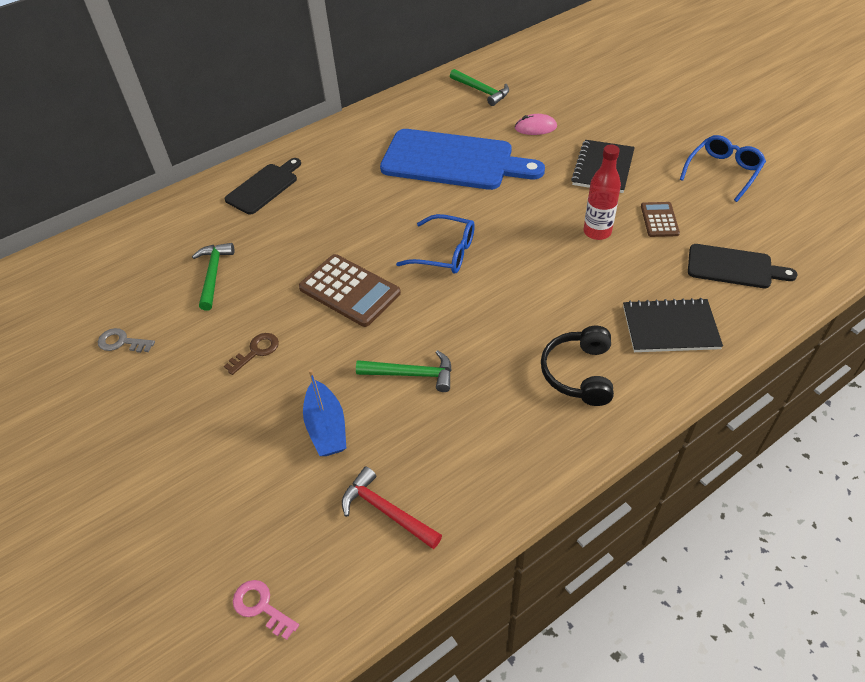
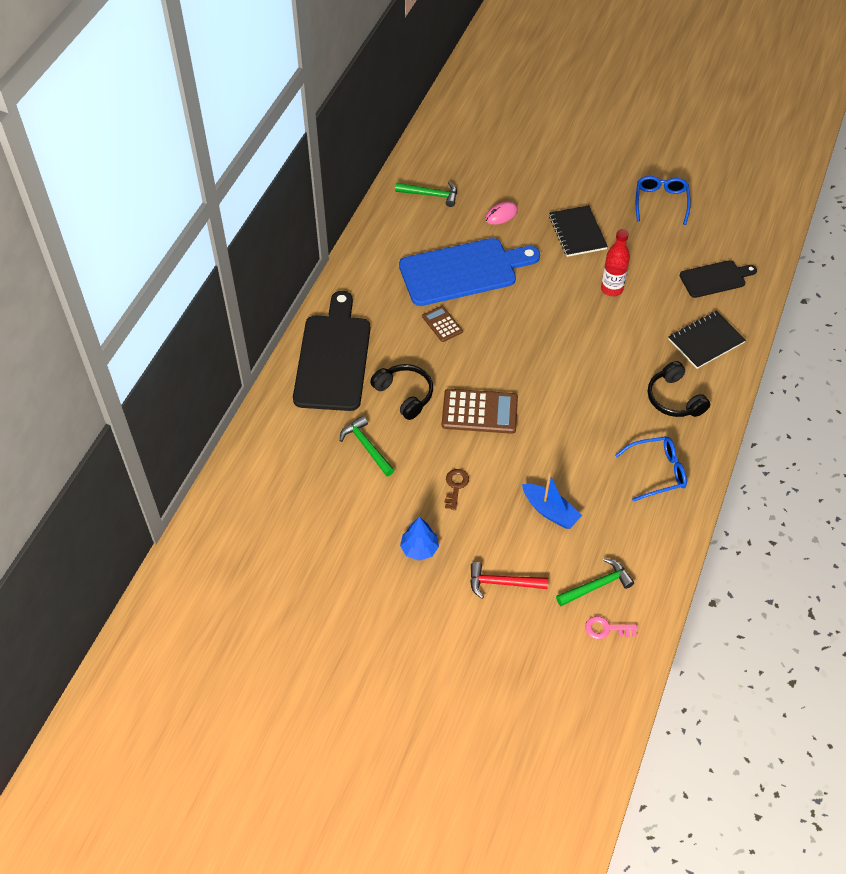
camera: 35 degrees left, 5 degrees up
grey key [98,328,155,353] -> none
black cutting board [224,158,301,214] -> black cutting board [293,291,370,411], size x1.82
red hammer [342,467,442,549] -> red hammer moved to [470,562,548,599]
green hammer [356,350,452,392] -> green hammer moved to [556,558,634,606]
blue glasses [396,214,475,274] -> blue glasses moved to [615,436,687,502]
brown calculator [641,202,680,237] -> brown calculator moved to [422,306,463,342]
none -> black headphones [370,364,433,420]
none -> blue tree [400,516,439,561]

